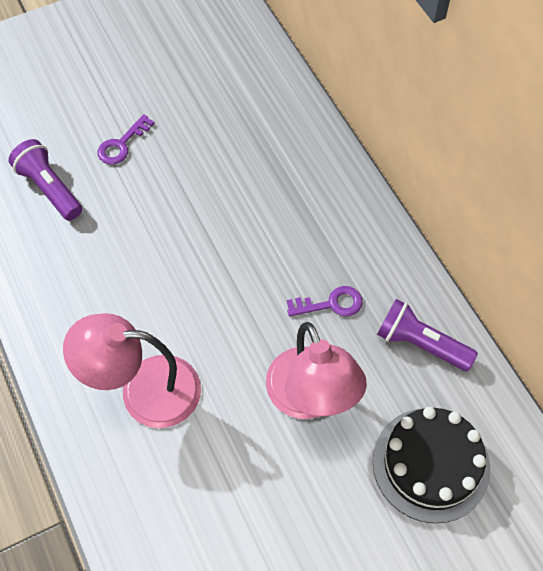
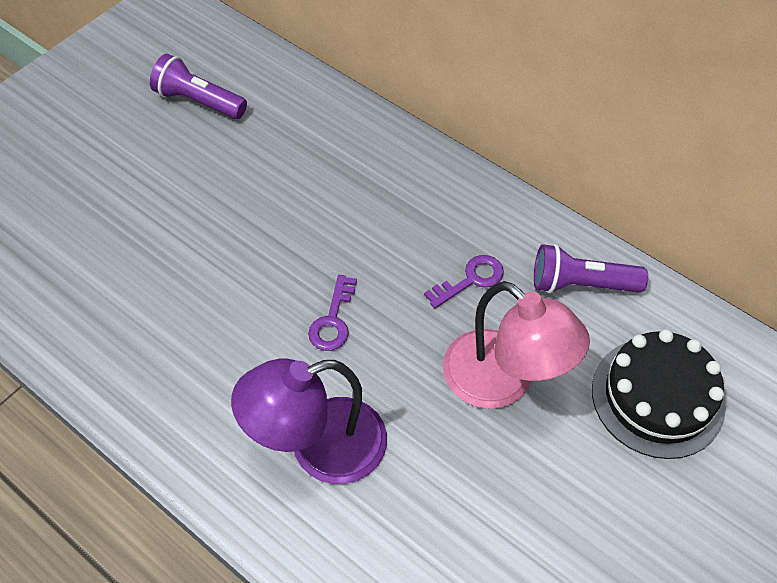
camera: 25 degrees left, 5 degrees down
purple flashlight [9,139,82,221] -> purple flashlight moved to [150,54,247,119]
pink lamp [63,313,201,428] -> purple lamp [231,359,387,484]
purple key [97,114,155,165] -> purple key moved to [308,275,357,351]

